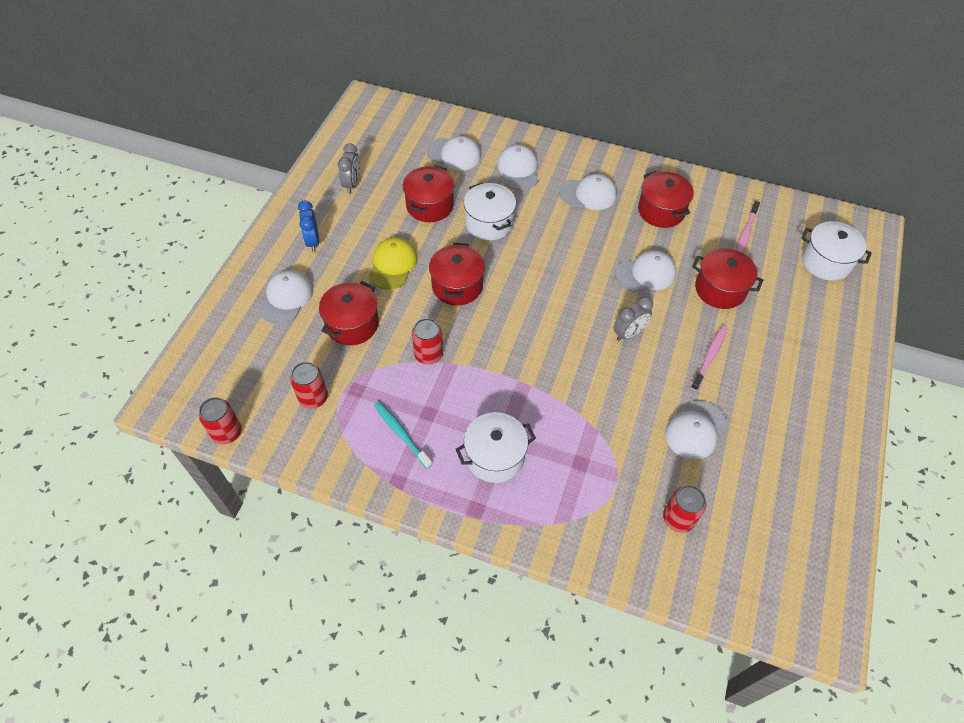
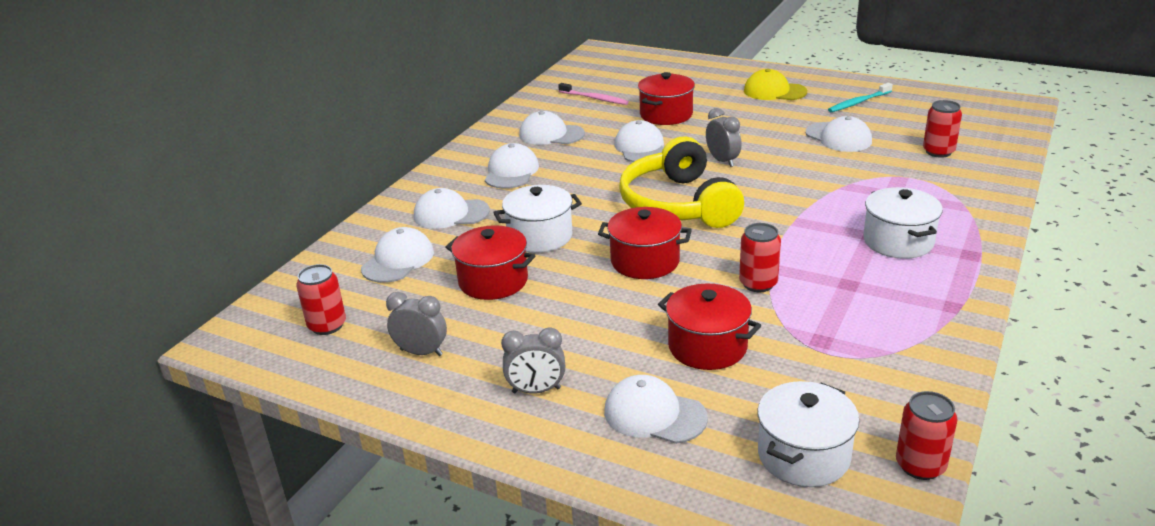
camera: 80 degrees left, 25 degrees down
red can [290,362,328,409] -> red can moved to [296,264,346,335]
blue clock [298,200,319,252] -> grey clock [501,327,565,393]
yellow cap [369,237,418,290] -> yellow cap moved to [744,69,807,100]
turquoise toothbrush [374,401,432,468] -> turquoise toothbrush moved to [828,83,893,112]
red pot [638,171,694,228] -> white cap [519,111,585,145]
pink toothbrush [691,326,728,391] -> none
white pot [801,221,872,280] -> white pot moved to [758,381,859,487]
none -> yellow headphones [619,137,744,228]

